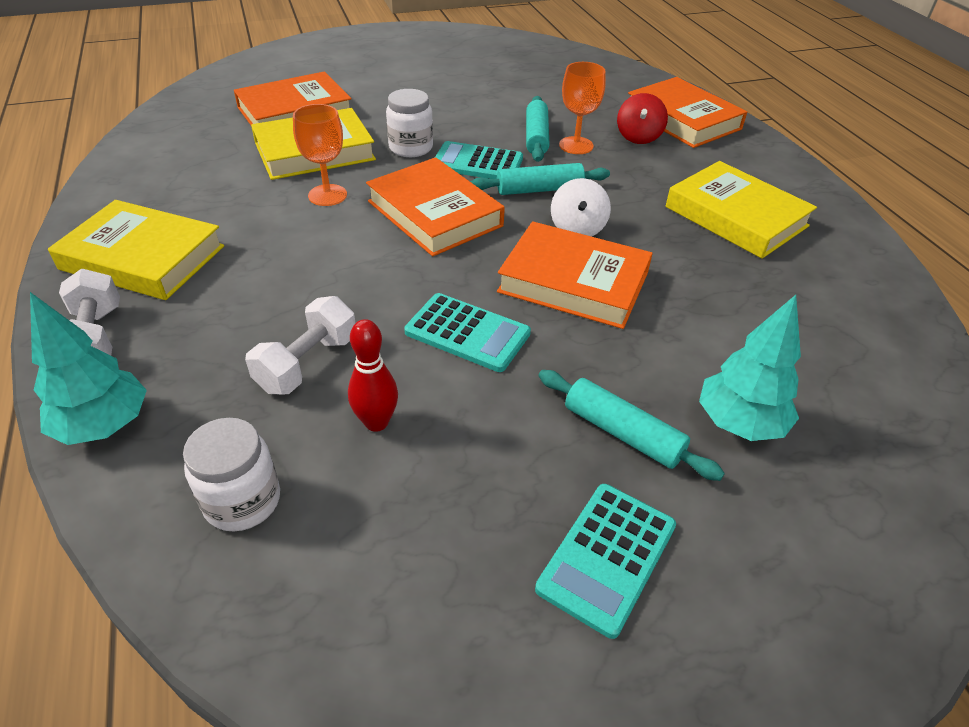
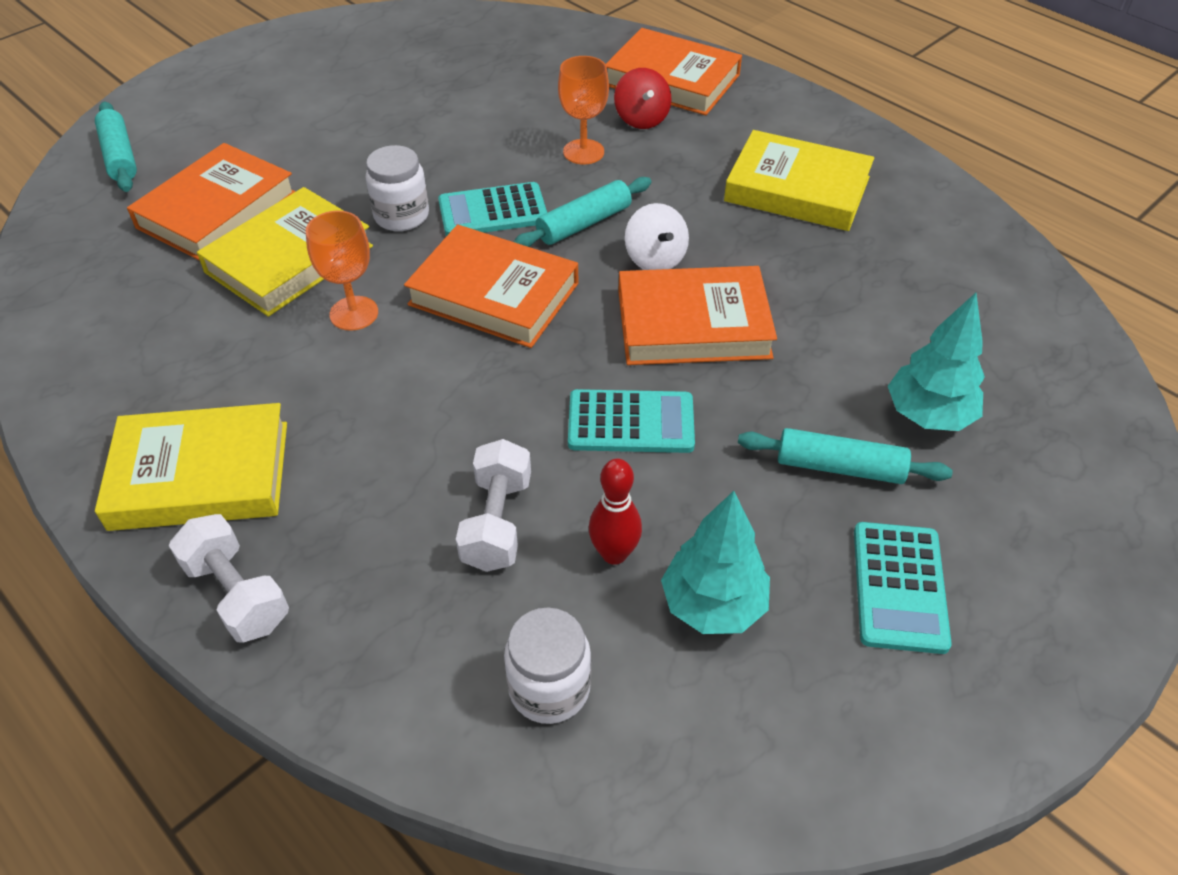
camera: 25 degrees left, 5 degrees up
turquoise tree [30,292,147,445] -> turquoise tree moved to [661,491,770,634]
turquoise rolling pin [526,96,550,162] -> turquoise rolling pin moved to [95,102,137,192]

